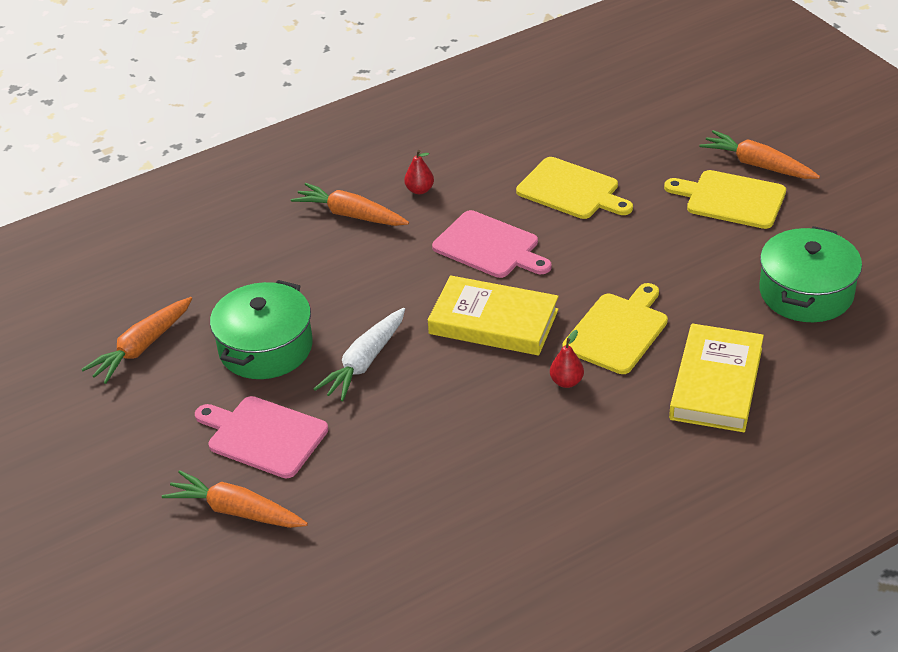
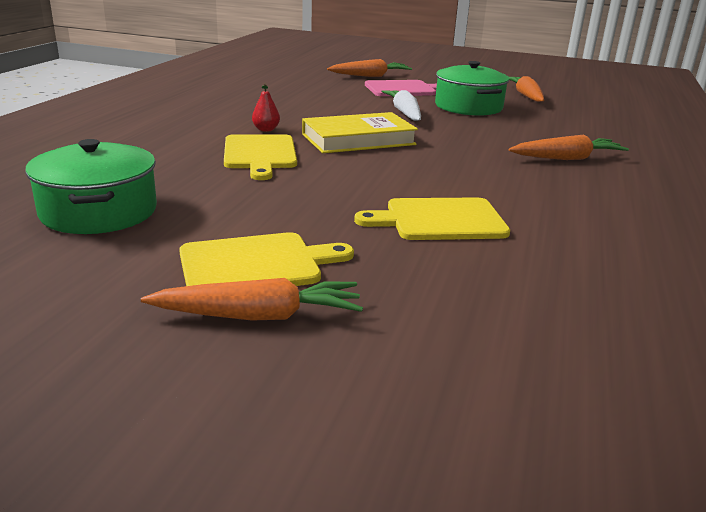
camera: 135 degrees right, 15 degrees down
red pear [404,150,434,194] -> none
pink cutting board [432,210,551,278] -> none
yellow book [669,324,764,432] -> none

